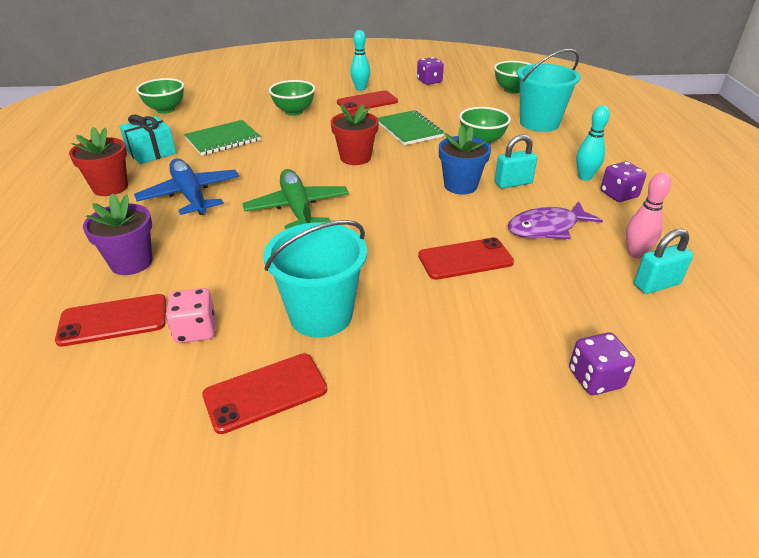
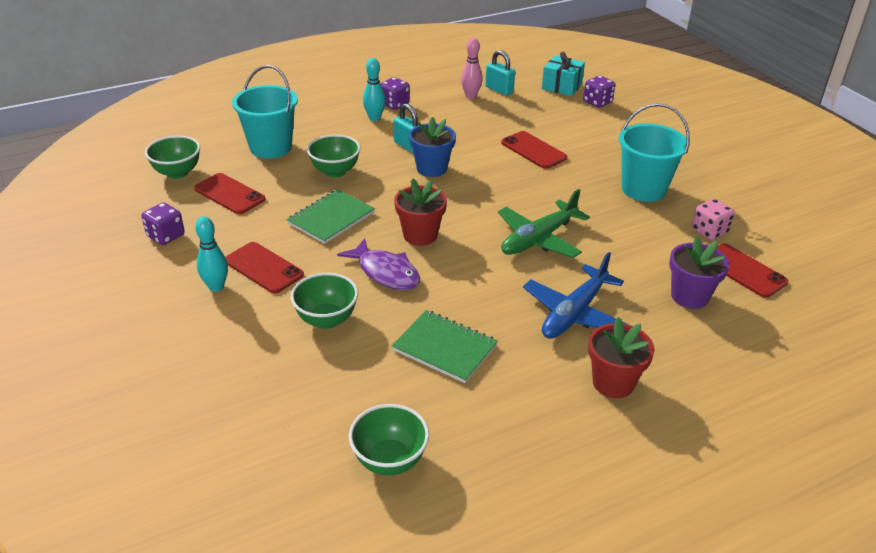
camera: 115 degrees left, 0 degrees up
turquoise gift [119,114,176,164] -> turquoise gift moved to [542,52,585,96]
red phone [202,353,327,434] -> red phone moved to [194,173,265,214]
purple fish [507,201,603,239] -> purple fish moved to [337,238,420,290]

